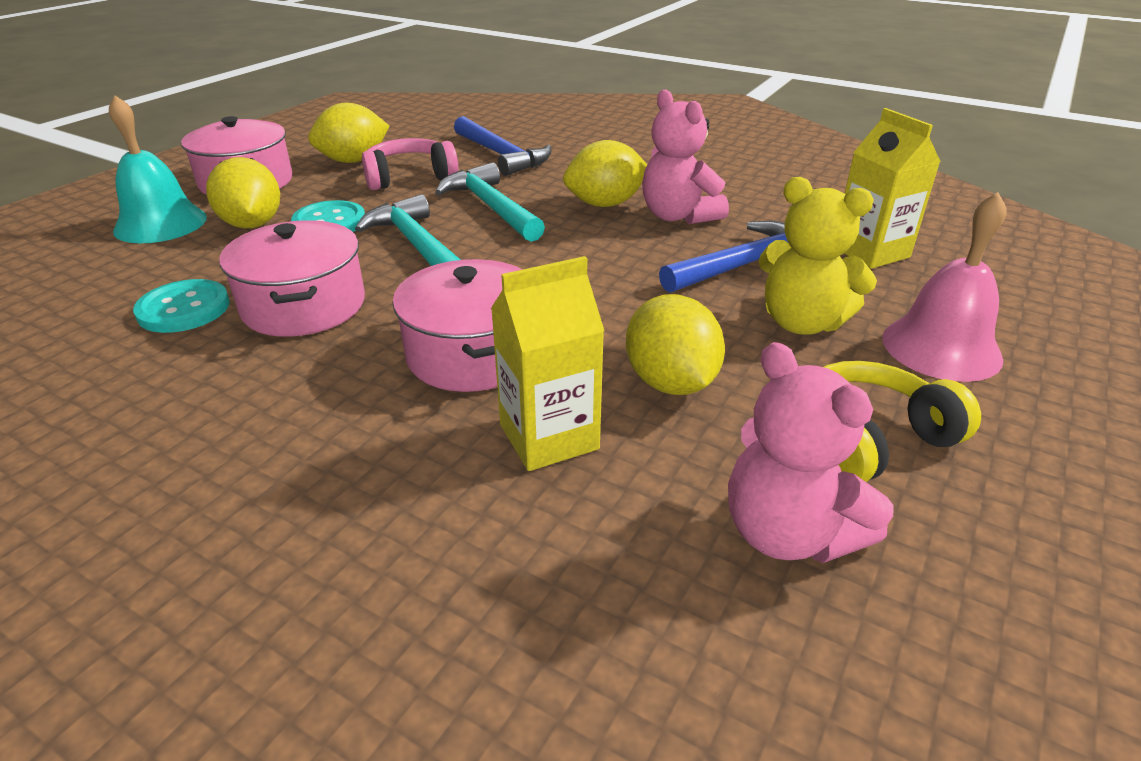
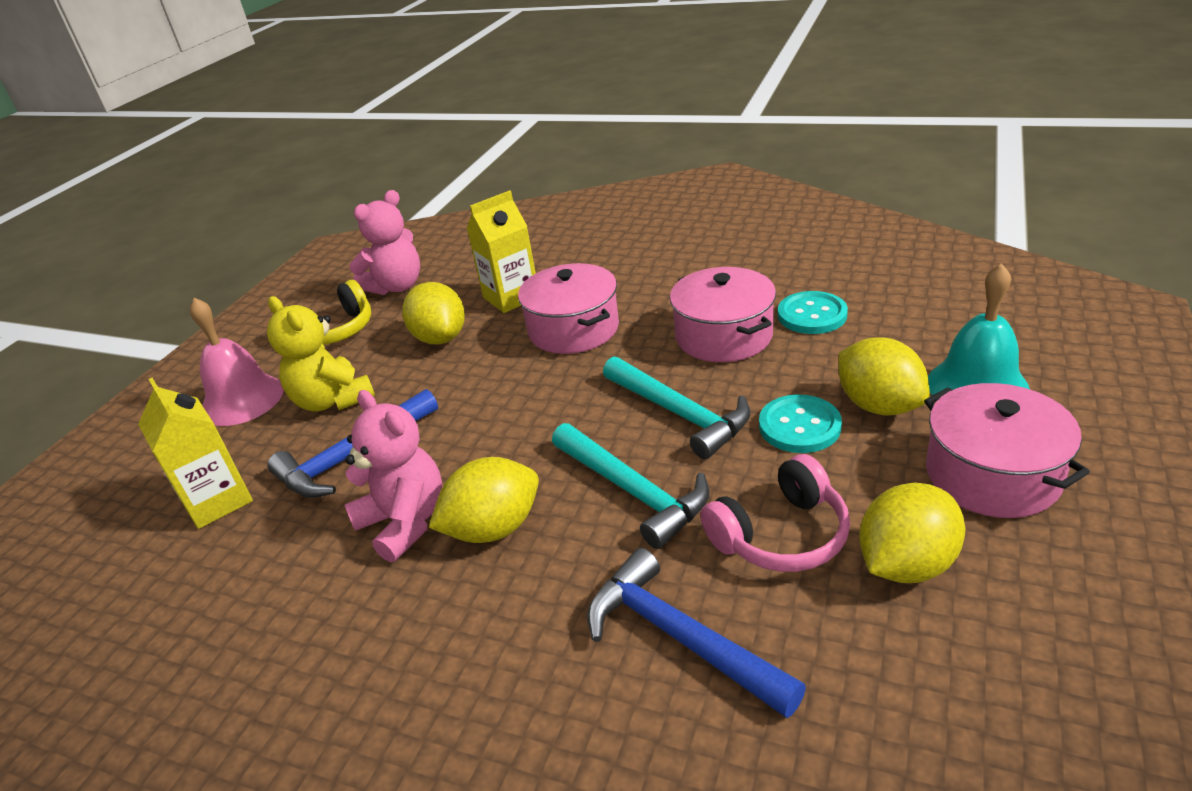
camera: 175 degrees right, 0 degrees up
pink teddy bear [728,342,894,563] -> pink teddy bear turned 90 degrees clockwise [349,190,420,295]
yellow teddy bear [758,177,877,335] -> yellow teddy bear turned 150 degrees counterclockwise [267,296,375,412]

